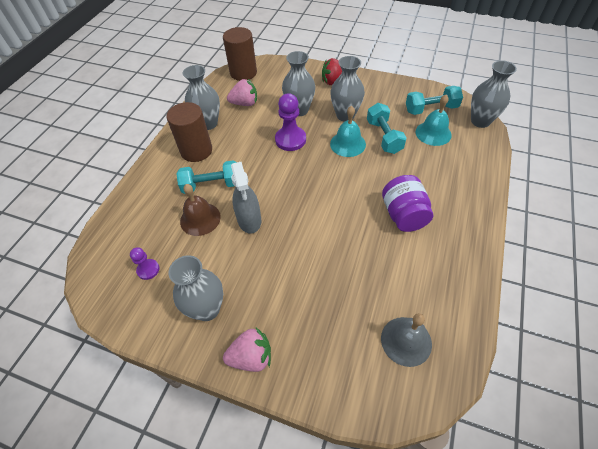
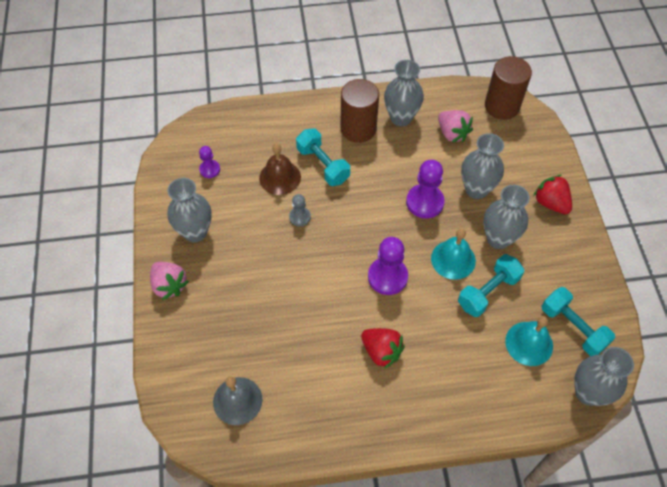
camera: 60 degrees right, 5 degrees up
grey spray bottle [231,162,261,234] -> grey pawn [289,194,311,227]
purple jar [382,175,433,232] -> red strawberry [361,328,405,369]
none -> purple pawn [368,237,408,295]

